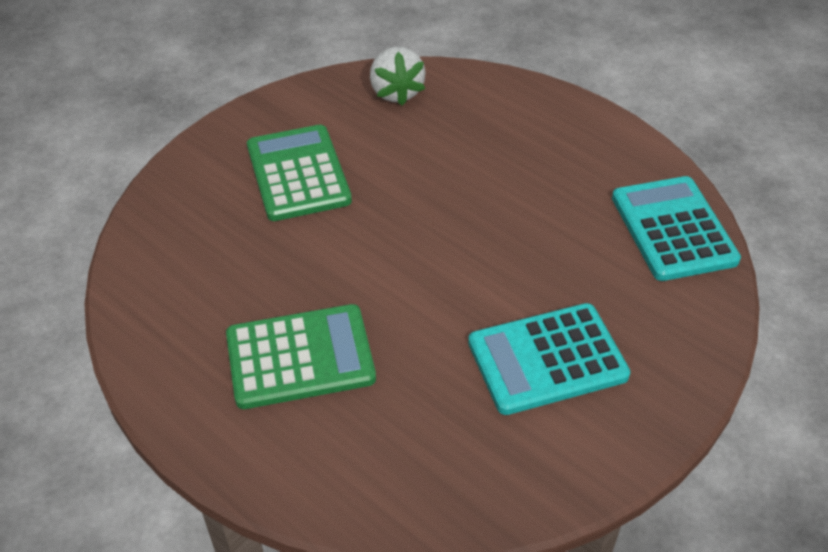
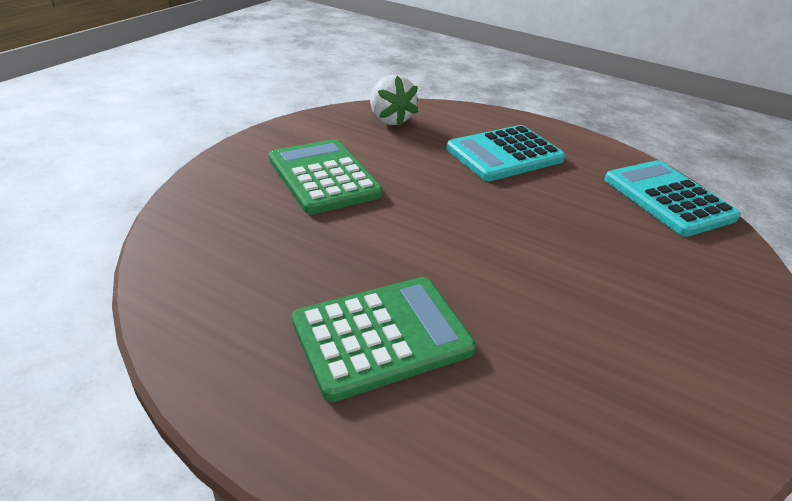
camera: 15 degrees left, 10 degrees down
turquoise calculator [468,303,630,415] -> turquoise calculator moved to [446,125,565,181]

